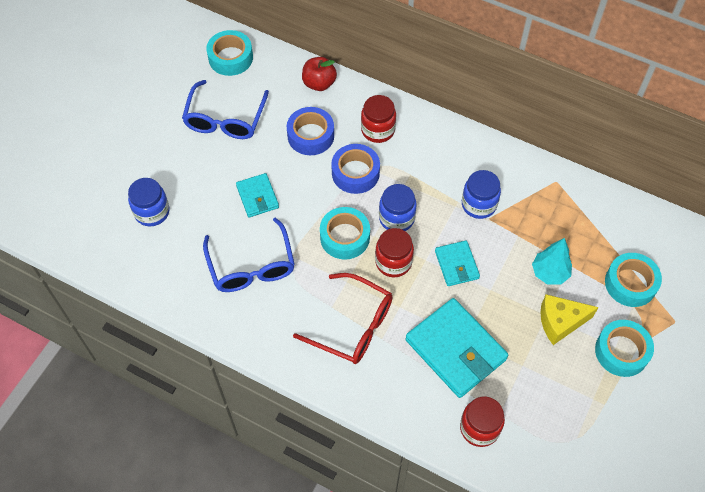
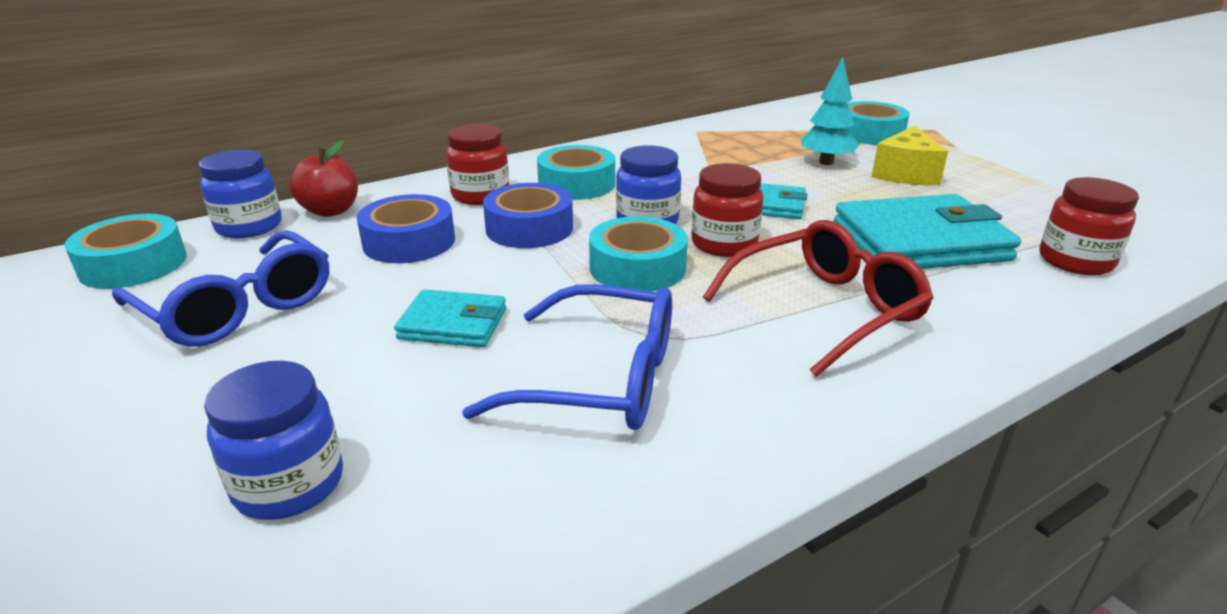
camera: 60 degrees left, 30 degrees down
blue jar [462,170,501,219] -> blue jar moved to [199,149,282,238]
turquoise tape [595,320,654,377] -> turquoise tape moved to [537,145,615,200]

